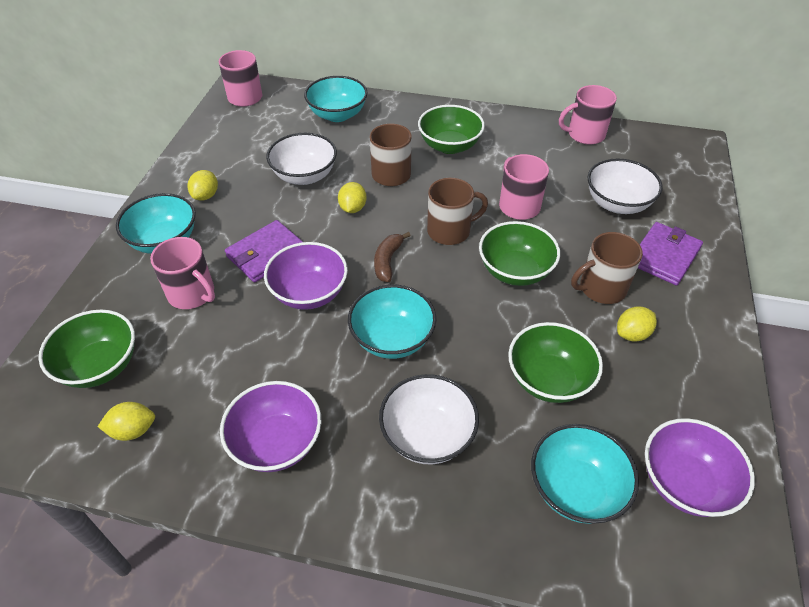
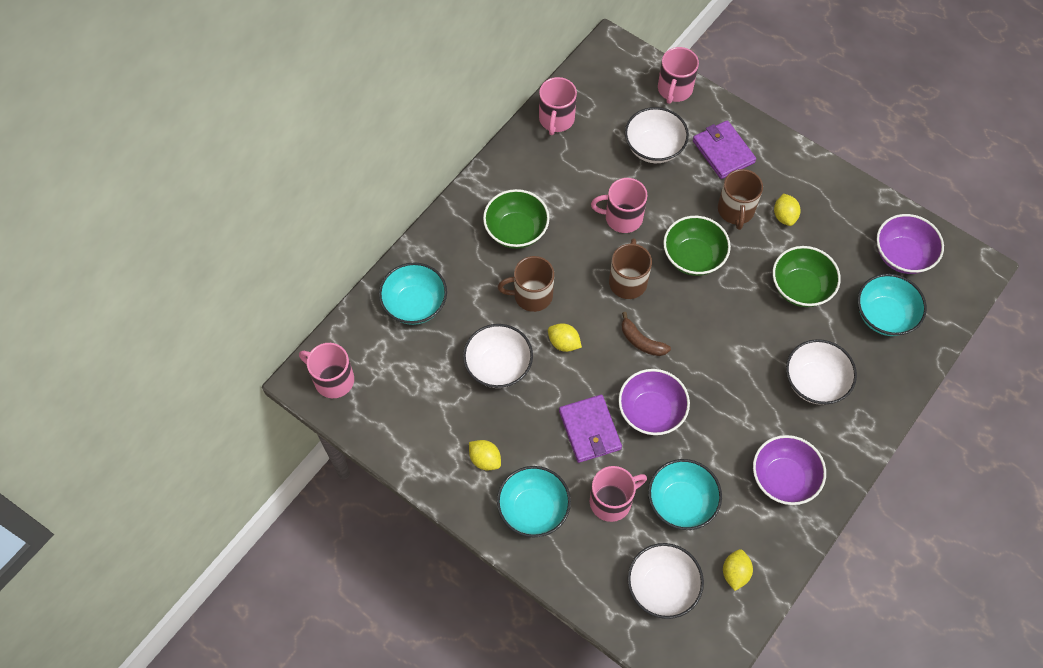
camera: 65 degrees left, 15 degrees up
green bowl [38,310,135,388] -> white bowl [627,543,704,619]
turquoise bowl [348,284,436,359] -> turquoise bowl moved to [648,459,722,530]
none -> pink mug [658,47,699,104]

